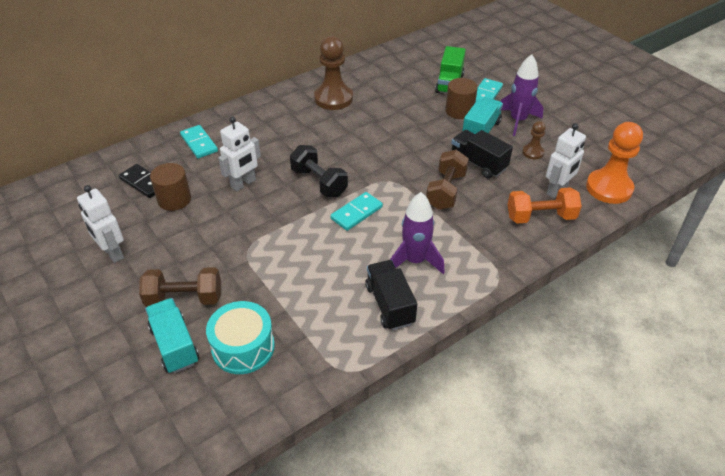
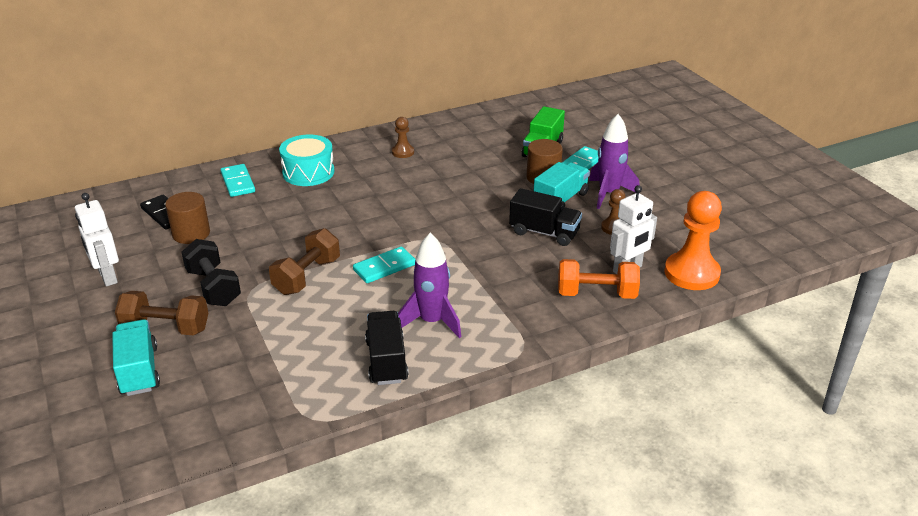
camera: 10 degrees right, 10 degrees down
turquoise drum [206,301,275,374] -> turquoise drum moved to [279,135,334,186]
white robot [218,117,261,191] -> none
black dumbbell [290,145,348,197] -> black dumbbell moved to [182,239,241,306]
brown pawn [314,36,353,110] -> brown pawn [392,117,414,158], size x0.50
brown dumbbell [426,150,469,210] -> brown dumbbell moved to [269,228,340,295]
black truck [451,130,513,178] -> black truck turned 150 degrees clockwise [509,188,582,246]

